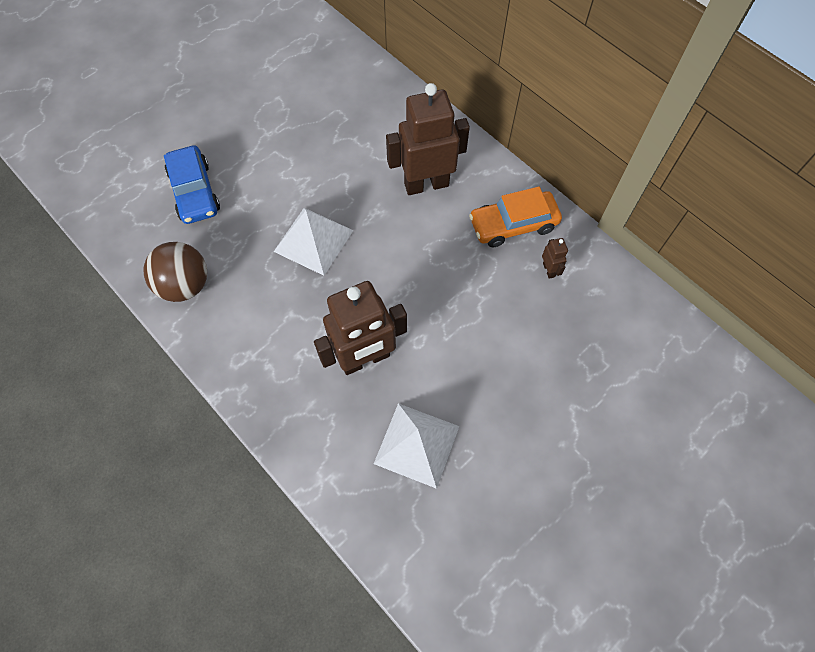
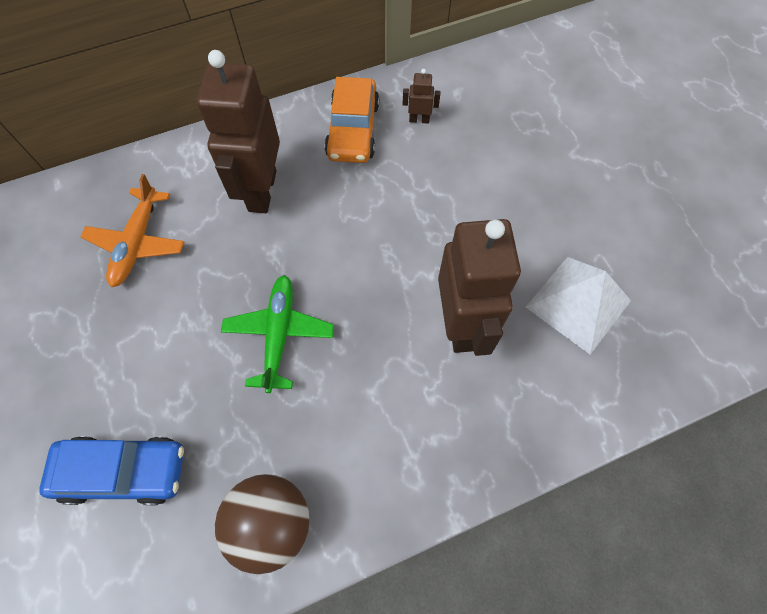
camera: 70 degrees left, 0 degrees up
white pyramid [274,208,353,276] -> green plane [221,275,334,393]
none -> orange plane [80,174,184,287]

